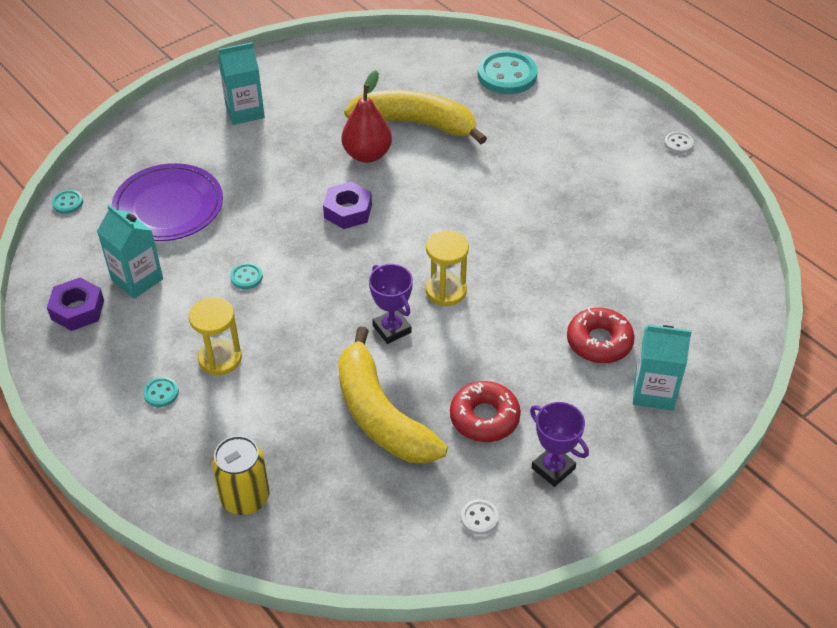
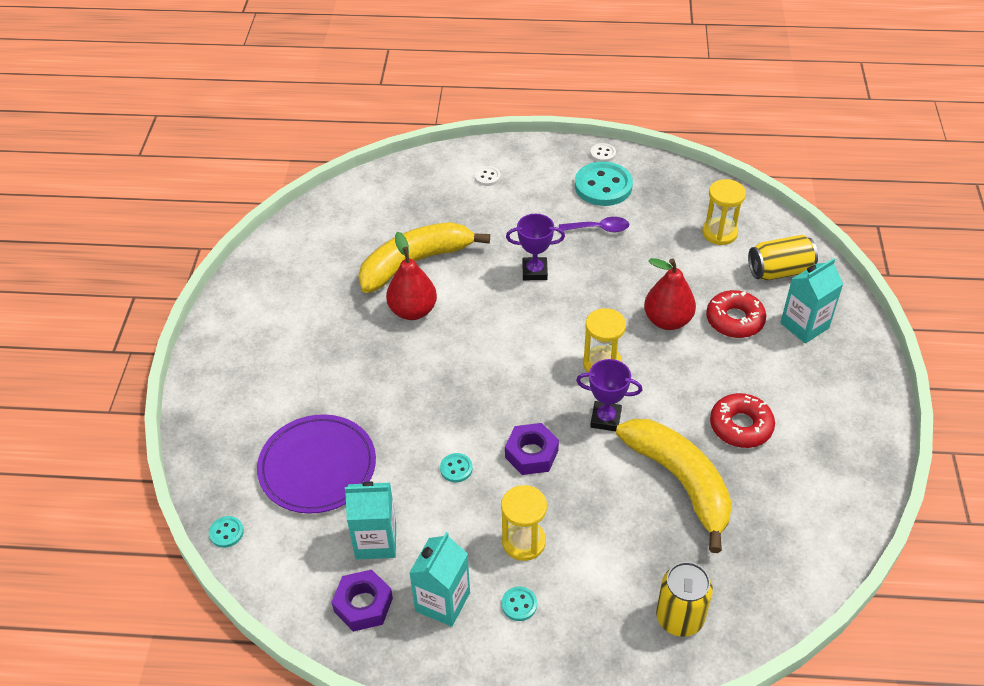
camera: 45 degrees left, 0 degrees up
turquoise carton [218,42,265,125] -> turquoise carton moved to [409,532,470,627]
purple nut [323,182,372,229] -> purple nut moved to [505,423,559,475]
yellow banana [338,326,448,464] -> yellow banana turned 135 degrees counterclockwise [616,419,732,553]
white button [461,499,499,535] -> white button moved to [475,166,500,186]
turquoise button [477,51,538,94] -> turquoise button moved to [575,162,633,206]
purple trophy [530,402,589,487] -> purple trophy moved to [506,214,565,280]
none -> purple spoon [559,217,629,232]
none -> red pear [644,258,696,330]
none -> yellow hourglass [702,179,746,245]
none -> yellow can [748,235,818,281]

